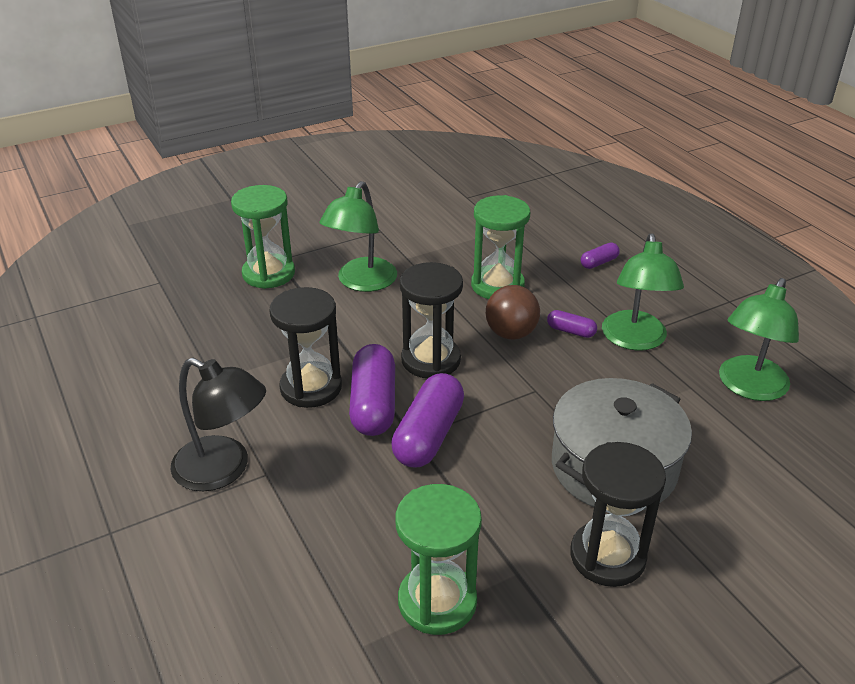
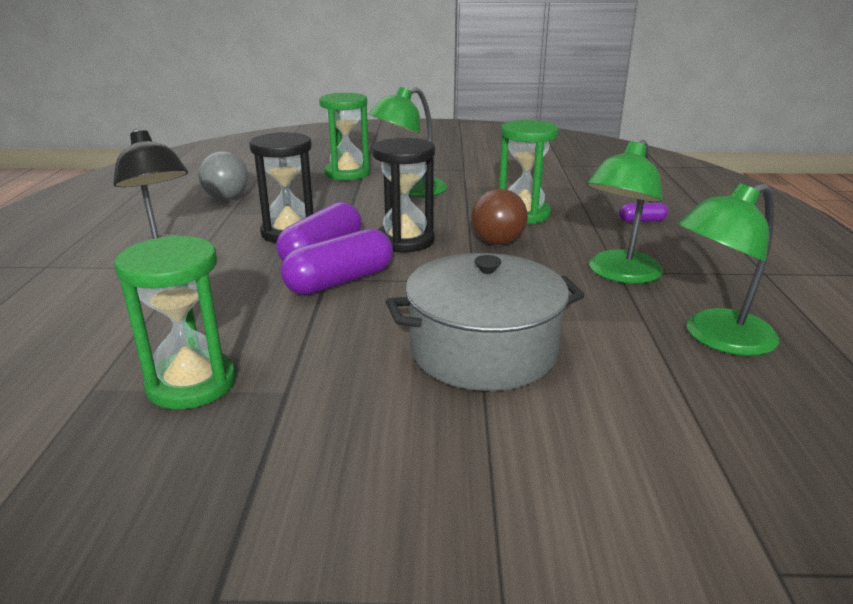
camera: 30 degrees right, 10 degrees down
purple capsule [547,310,597,338] -> none
black hourglass [570,442,666,587] -> none
none -> grey ball [198,151,248,200]

